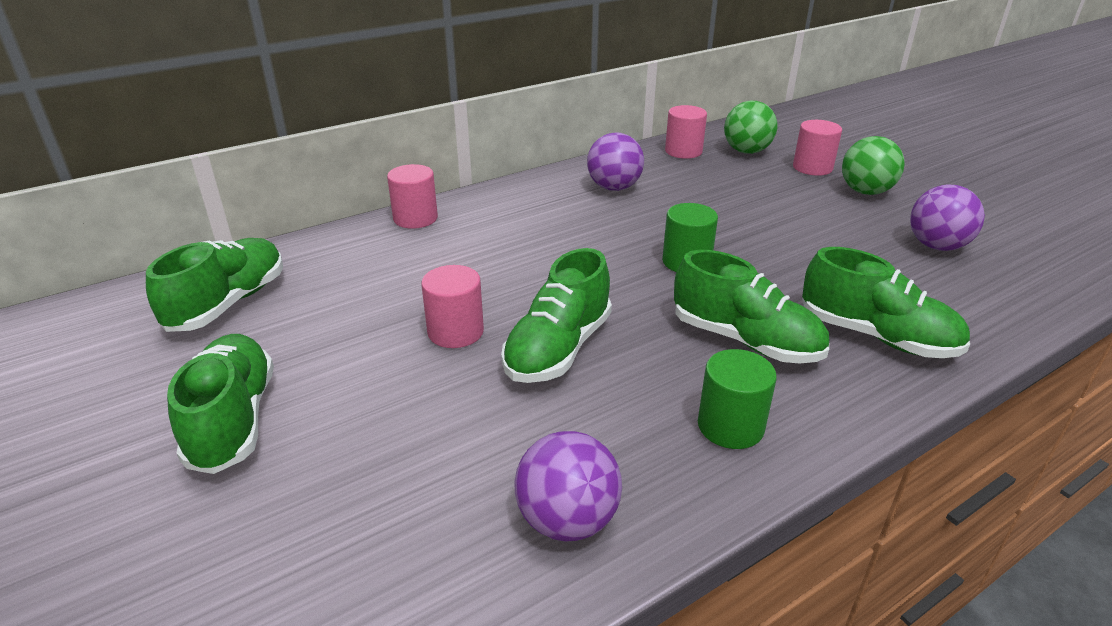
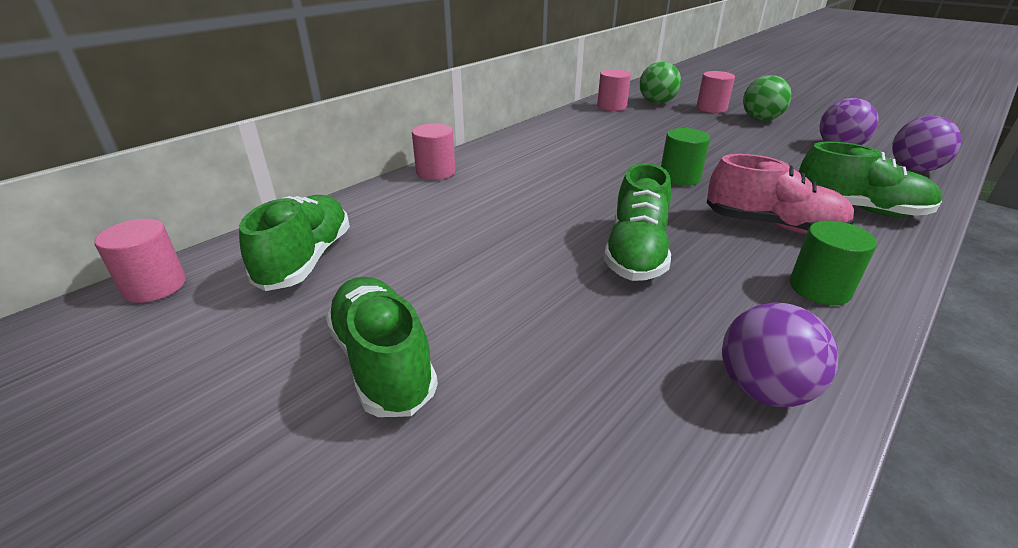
camera: 15 degrees left, 0 degrees up
pink cylinder [421,265,484,348] -> pink cylinder moved to [94,219,186,303]
purple ball [587,133,644,191] -> purple ball moved to [892,116,962,172]
green shoe [674,250,829,363] -> pink shoe [707,154,855,234]

